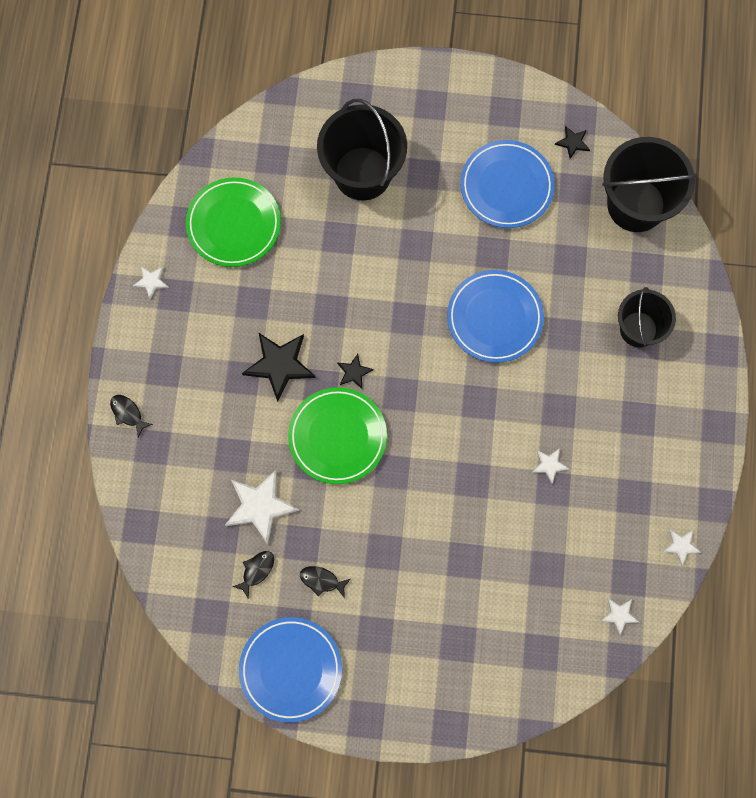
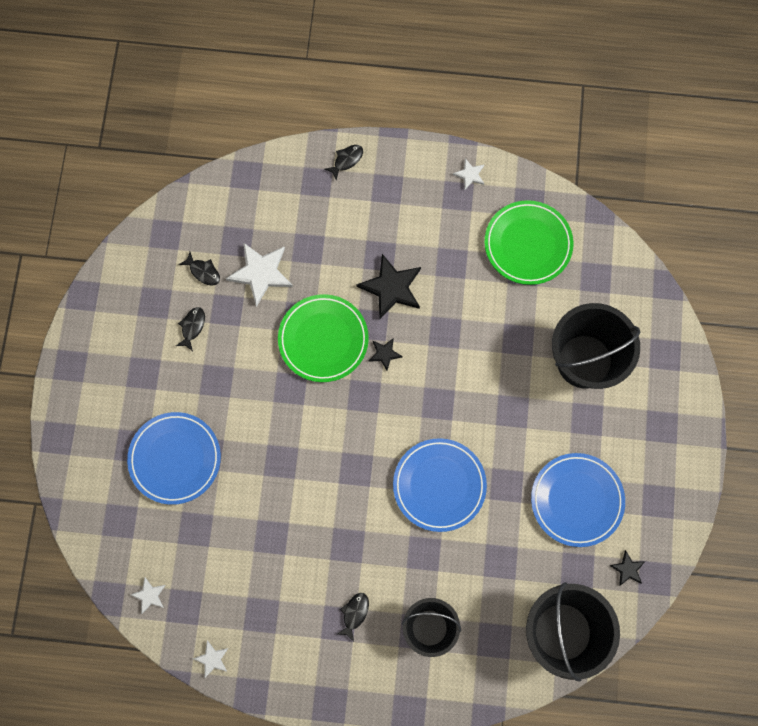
camera: 90 degrees right, 0 degrees up
blue plate [239,617,342,723] -> blue plate moved to [127,412,221,505]
white star [532,448,569,484] -> none
none -> black fish [336,593,369,642]

